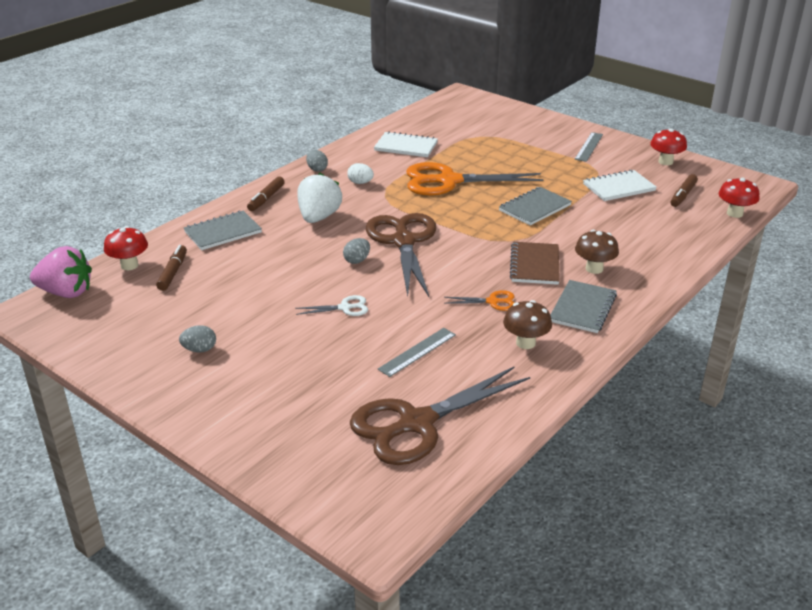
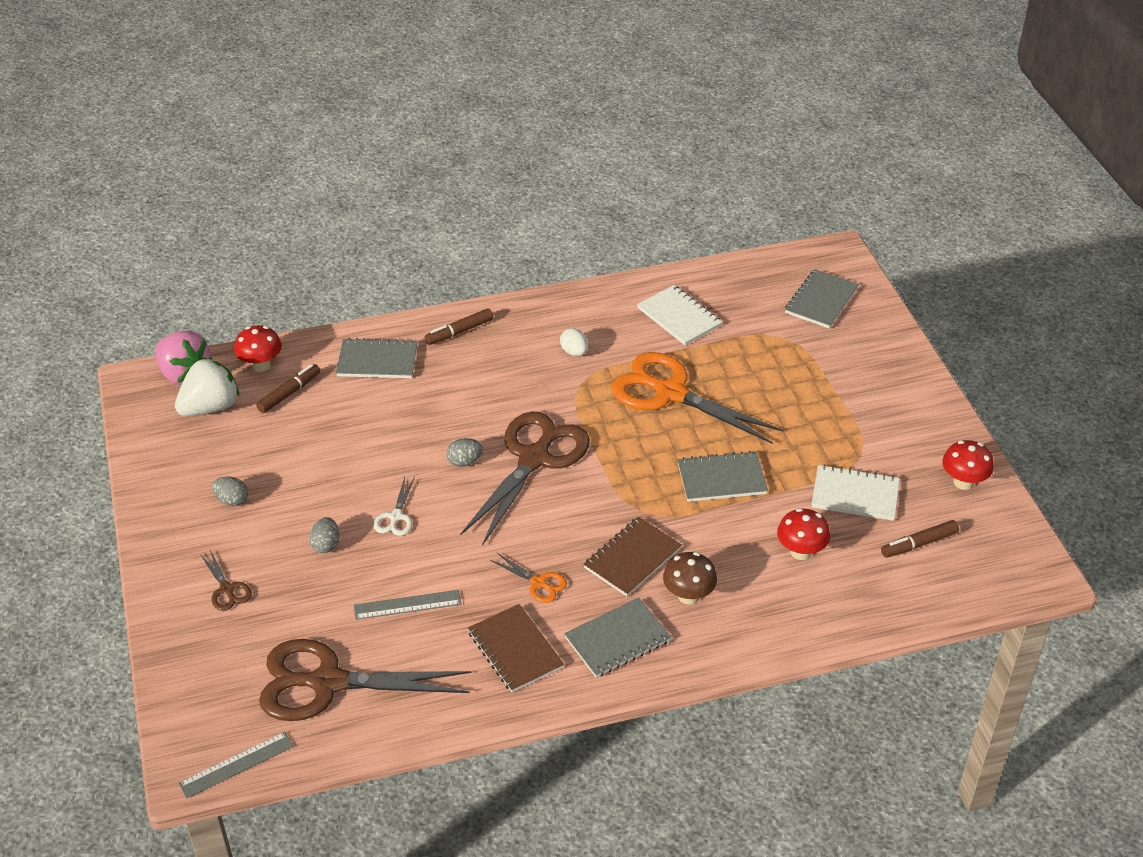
camera: 35 degrees right, 10 degrees up
white scissors [295,295,368,316] -> white scissors turned 75 degrees clockwise [374,477,415,536]
white strawberry [298,173,342,223] -> white strawberry moved to [175,358,239,416]
grey egg [306,150,328,172] -> grey egg moved to [310,517,339,553]
brown mushroom [503,300,552,349] -> brown notebook [468,604,564,692]
grey ruler [575,132,603,162] -> grey ruler moved to [179,732,294,799]
red mushroom [719,178,759,218] -> red mushroom moved to [777,508,830,560]
none -> brown scissors [200,550,252,611]
none -> grey notebook [785,269,859,328]

